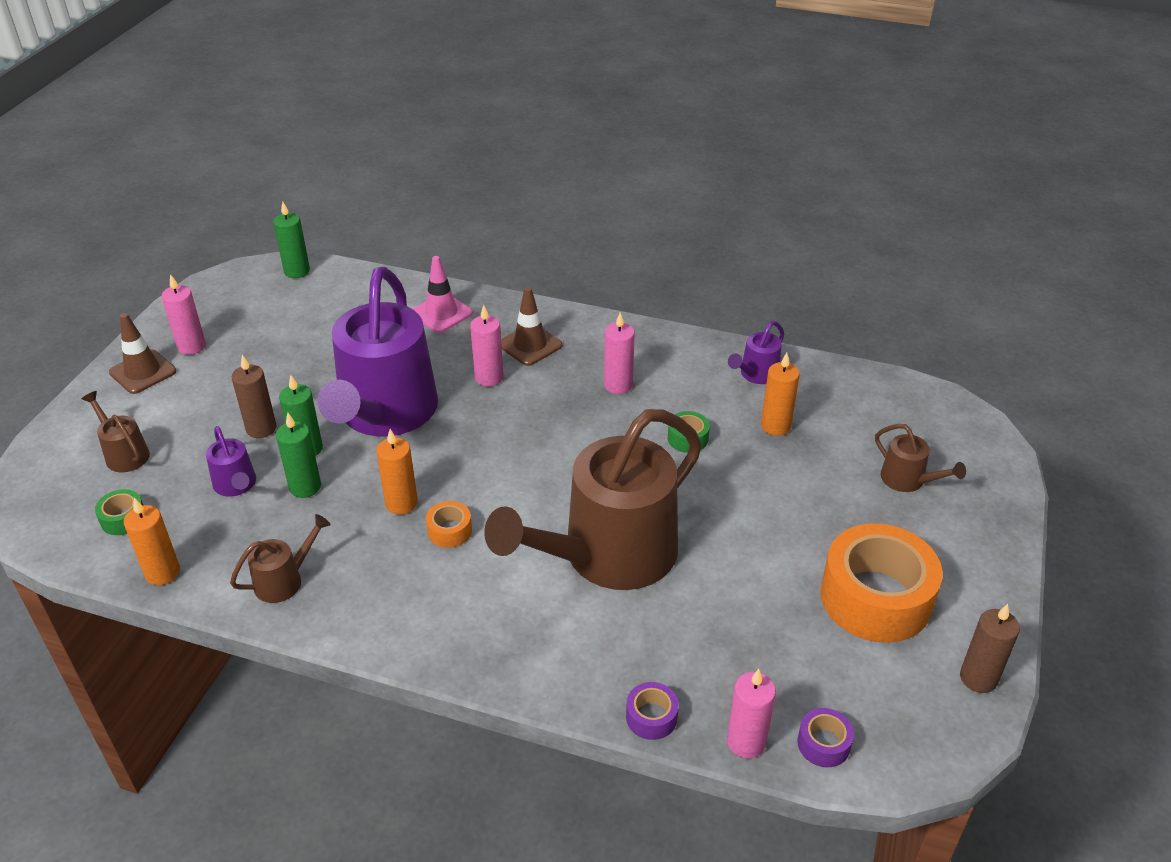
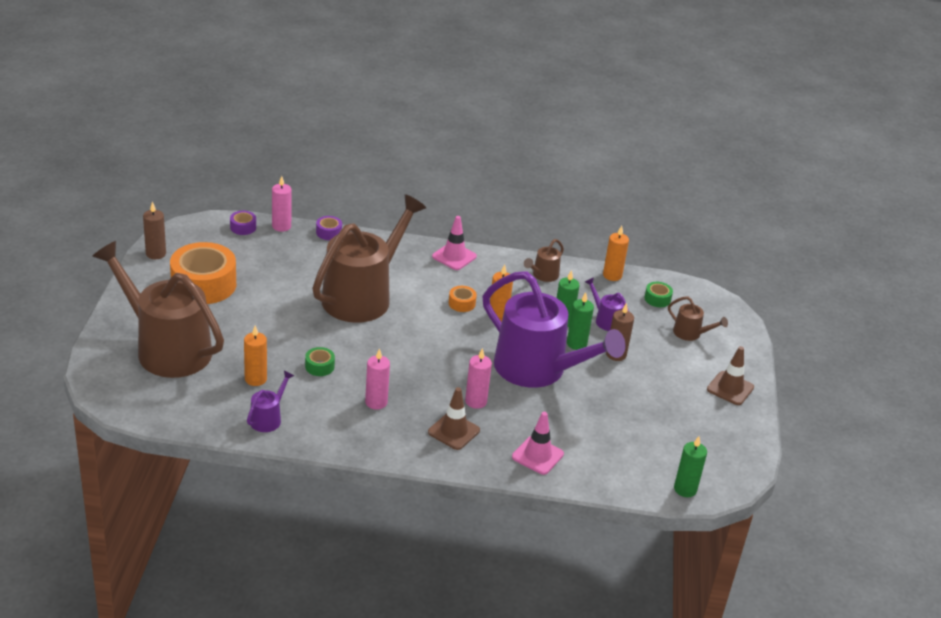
camera: 165 degrees right, 5 degrees down
pink candle [162,274,206,355] -> none
purple watering can [318,267,438,436] -> purple watering can turned 135 degrees clockwise [483,271,626,388]
brown watering can [875,424,966,492] -> brown watering can [92,241,224,378], size x2.45
none -> pink traffic cone [432,216,477,270]

